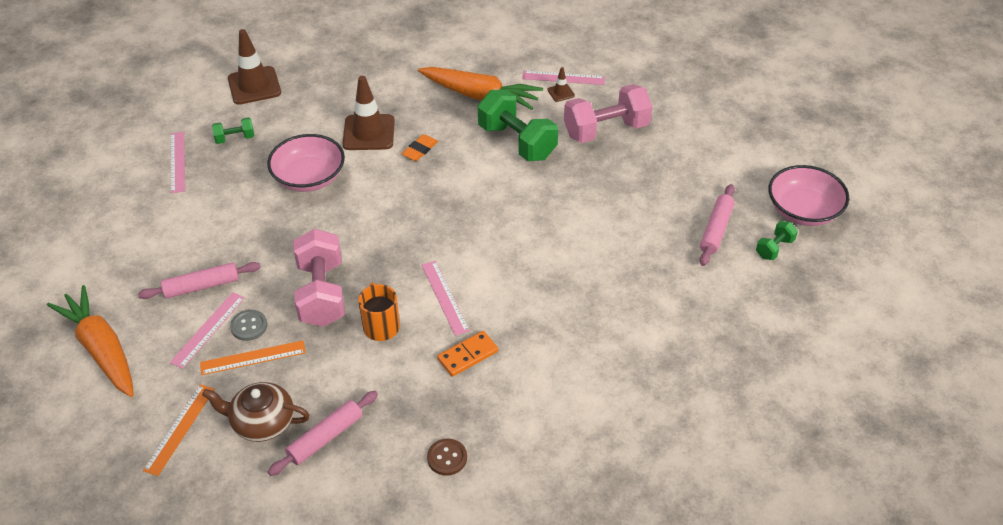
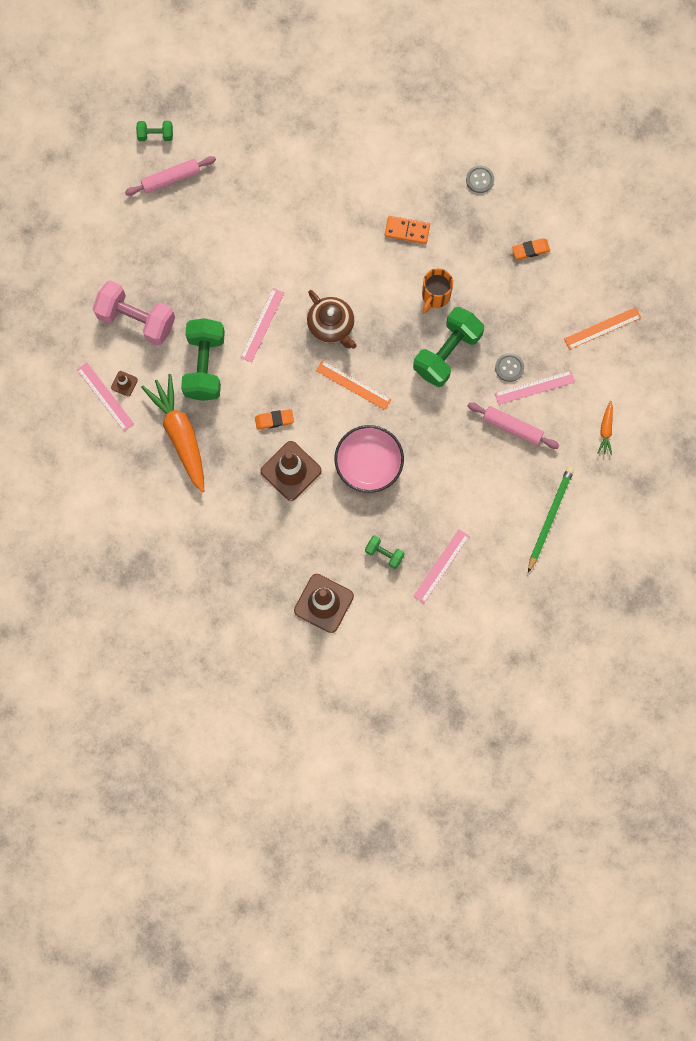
camera: 135 degrees left, 30 degrees up
orange carrot [47,285,134,397] -> orange carrot [598,401,613,455], size x0.45
orange ruler [200,340,306,375] -> orange ruler moved to [316,360,391,410]
brown teapot [202,382,310,442] -> brown teapot moved to [307,290,357,349]
pink rolling pin [268,391,378,476] -> orange eraser [512,238,550,260]
pink dumbbell [293,229,345,327] -> green dumbbell [413,307,484,387]
pink ruler [422,261,470,336] -> pink ruler moved to [240,288,284,363]
brown button [427,439,467,476] -> grey button [466,166,494,193]
pink bowl [769,165,849,226] -> none
none -> green pencil [528,466,574,573]

